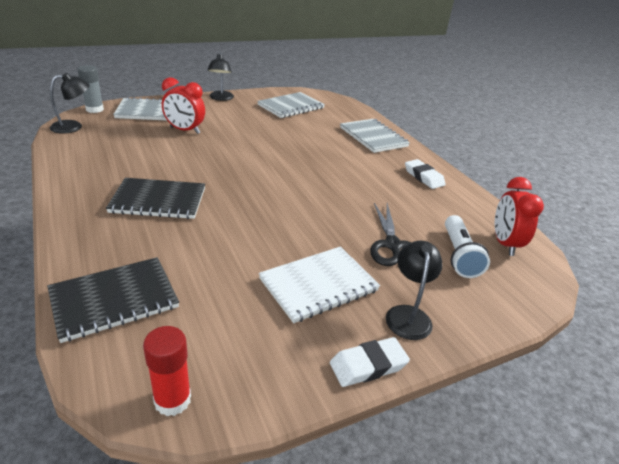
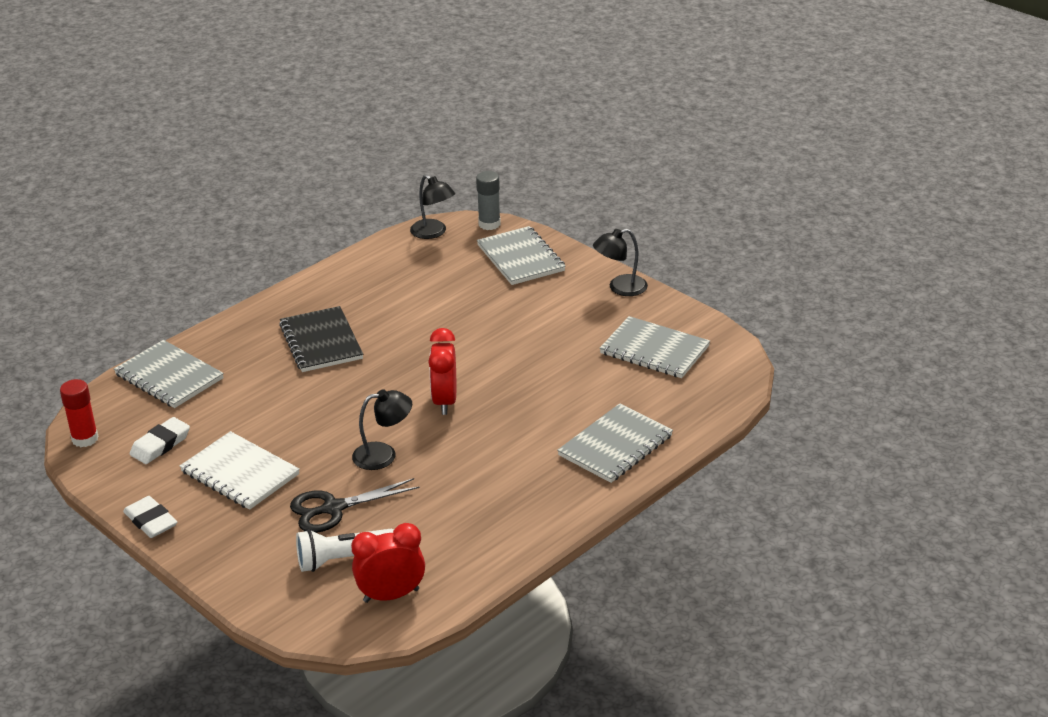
camera: 75 degrees right, 0 degrees up
black notebook [47,257,179,343] -> grey notebook [114,340,224,408]
red clock [162,77,205,134] -> red clock moved to [428,328,456,415]
black lamp [386,241,443,340] -> black lamp moved to [352,389,412,470]
white eraser [405,159,446,189] -> white eraser moved to [130,417,190,464]

